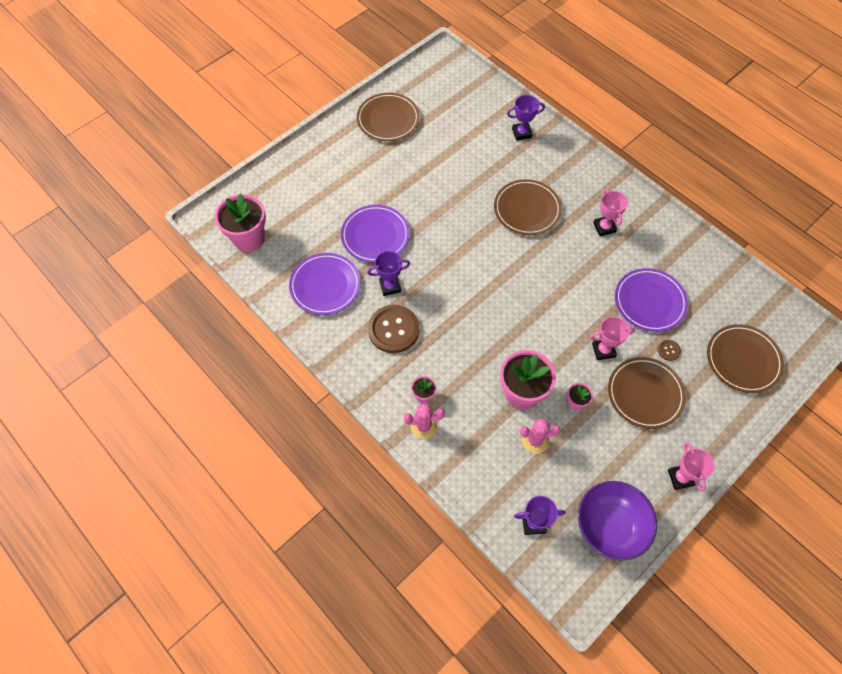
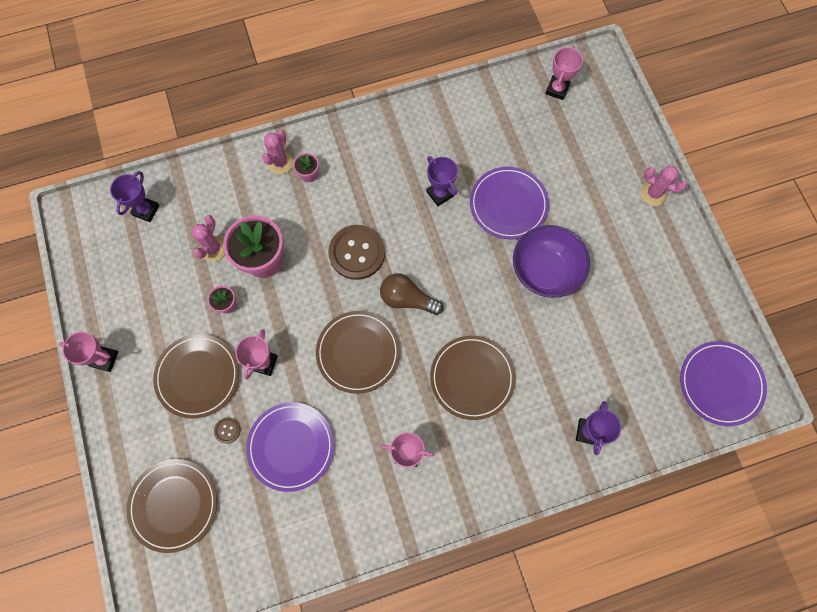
camera: 115 degrees right, 10 degrees up
pink flower pot [215,193,266,252] -> pink trophy [545,46,583,100]
purple plate [289,253,361,315] -> purple plate moved to [680,341,767,426]
brown plate [357,93,420,141] -> brown plate moved to [316,311,400,394]
purple trophy [367,251,410,296] -> purple trophy turned 45 degrees counterclockwise [426,156,458,206]
brown button [368,305,419,353] -> brown button moved to [328,225,385,280]
purple bowl [578,481,657,561] -> purple bowl moved to [513,225,590,298]
none -> brown light bulb [380,273,443,315]
none -> pink cactus [641,165,687,206]

